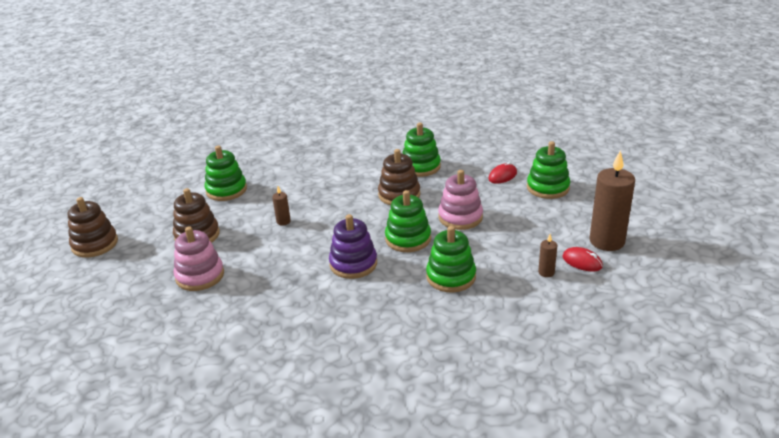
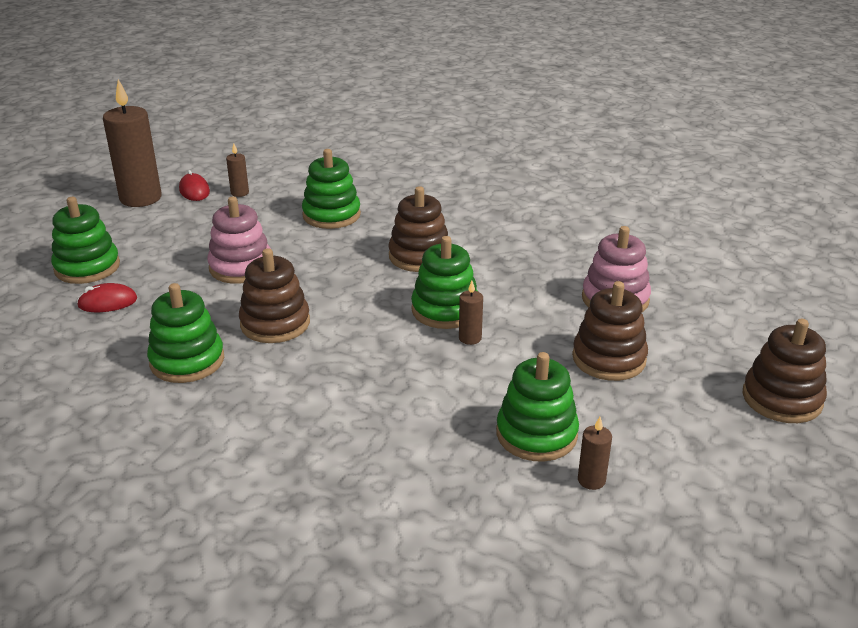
camera: 155 degrees left, 0 degrees up
purple stacking toy [329,214,377,279] -> brown stacking toy [388,186,448,272]
green stacking toy [385,190,431,252] -> green stacking toy moved to [411,236,477,329]
none -> brown candle [578,417,612,490]

